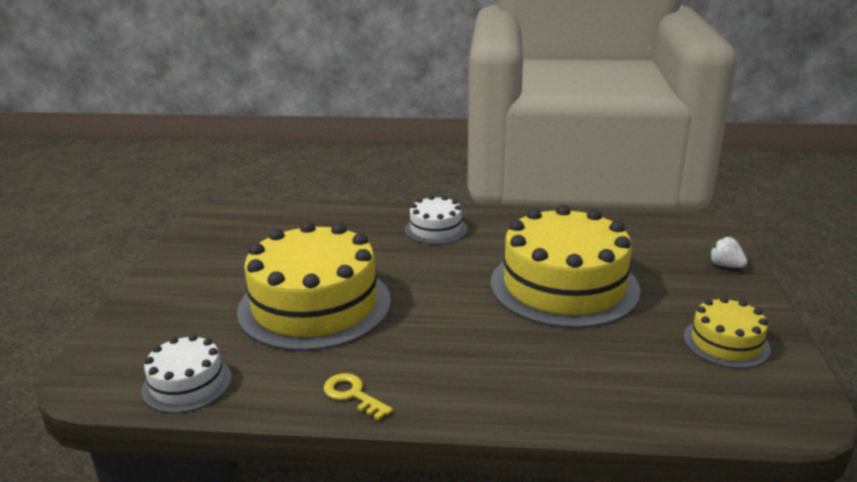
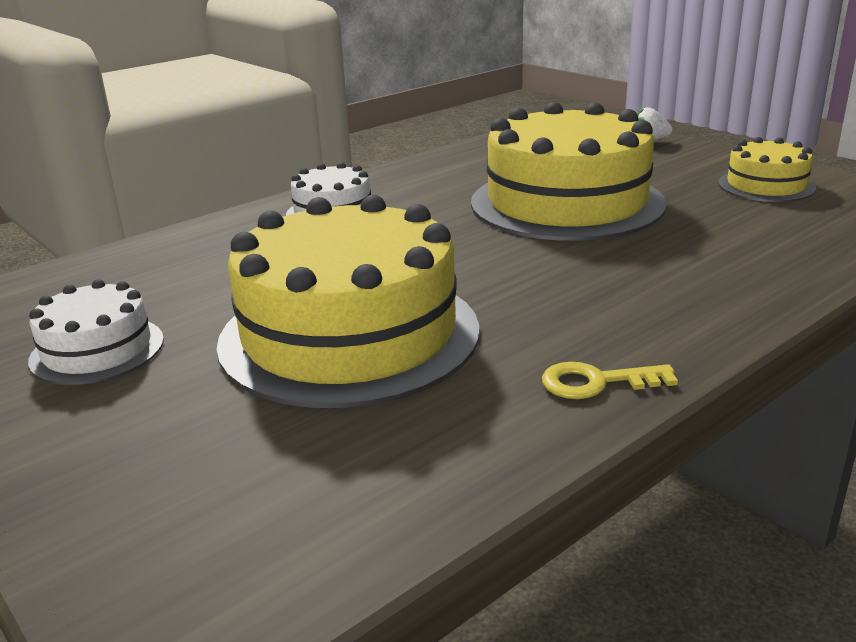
camera: 45 degrees left, 0 degrees up
white cake [142,334,232,413] -> white cake moved to [28,279,164,385]

